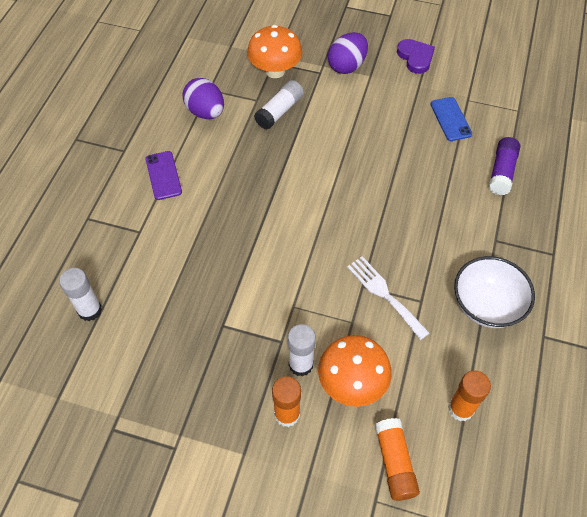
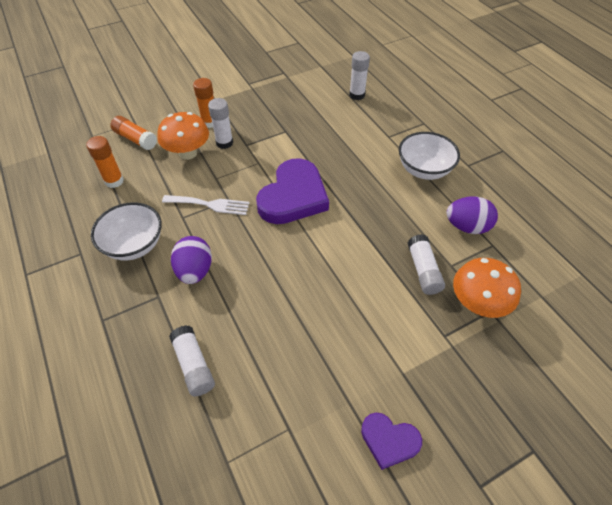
camera: 135 degrees right, 5 degrees down
purple phone [145,151,182,200] -> white bowl [399,132,460,180]
purple egg [328,32,368,74] -> purple egg moved to [171,236,212,284]
blue phone [430,97,472,141] -> none
purple glue stick [489,137,520,195] -> white glue stick [169,325,215,396]
none -> purple heart [256,158,329,224]

